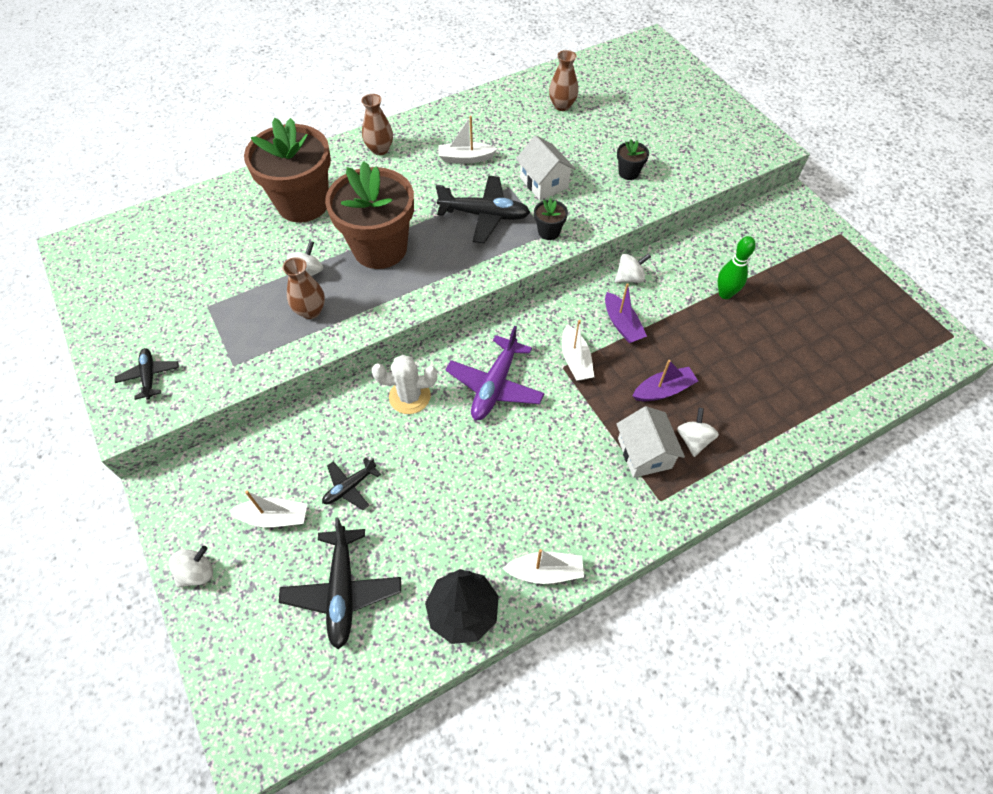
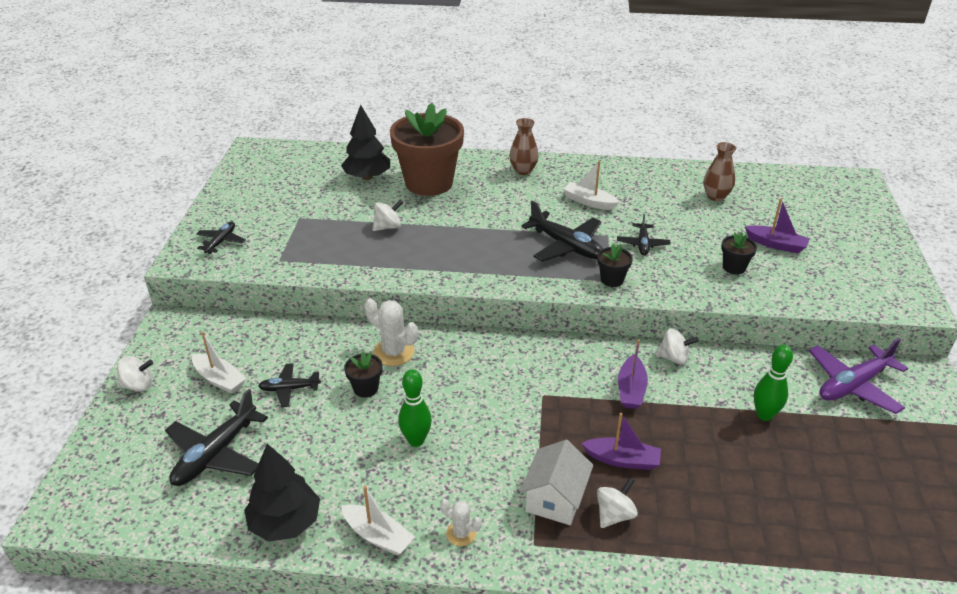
camera: 35 degrees right, 20 degrees down
brown vase [282,257,325,319] -> none
brown flower pot [325,161,414,269] -> none
purple plane [445,326,545,420] -> purple plane moved to [809,338,908,414]
white house [516,135,576,200] -> black plane [617,214,671,255]
white boat [562,320,594,381] -> none
none -> black tree [341,105,390,180]
none -> black flower pot [344,351,382,398]
none -> green bowling pin [398,370,432,447]
none -> white cactus [440,499,482,546]
none -> purple boat [745,198,810,253]

